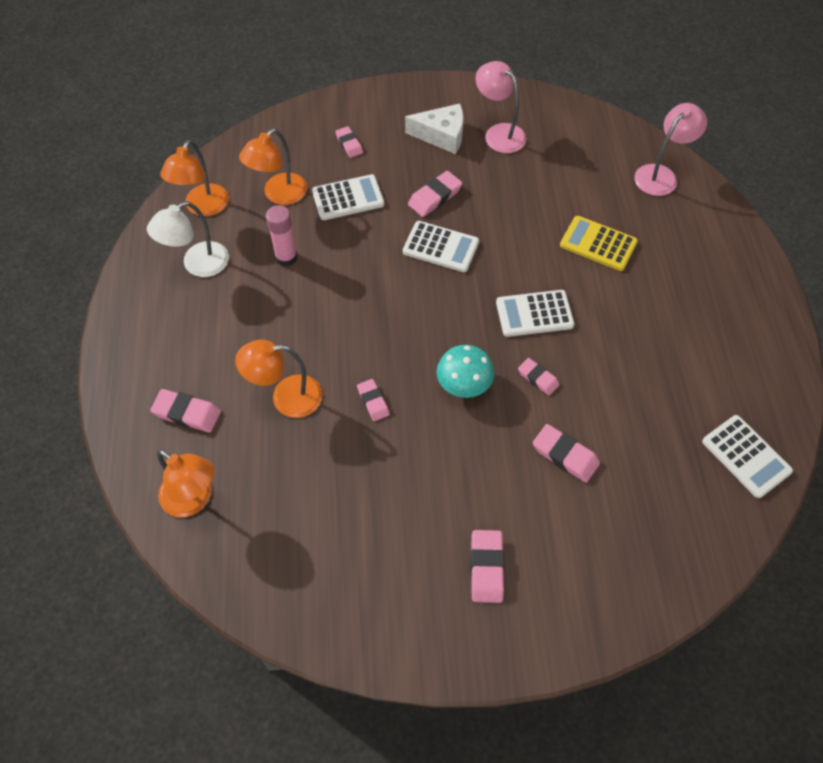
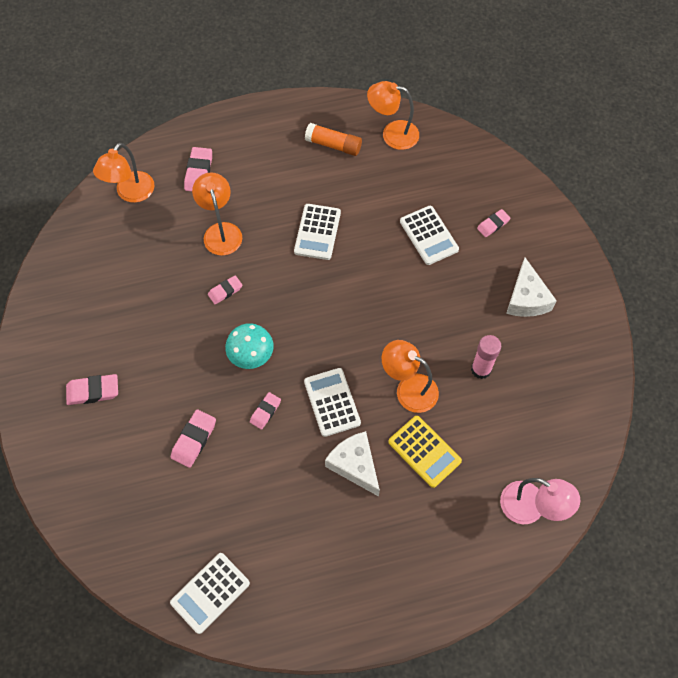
camera: 80 degrees right, 5 degrees up
white lamp [147,201,229,277] -> orange glue stick [305,123,362,156]
orange lamp [239,128,307,205] -> orange lamp moved to [382,340,439,413]
pink glue stick [266,205,297,267] -> pink glue stick moved to [471,335,501,379]
white calculator [403,221,479,272] -> white calculator moved to [294,204,341,260]
pink eraser [408,171,462,217] -> none
pink lamp [475,61,527,153] -> none
yellow calculator [560,216,638,271] -> yellow calculator turned 120 degrees clockwise [388,416,462,488]
none -> white cheese [325,431,380,497]

